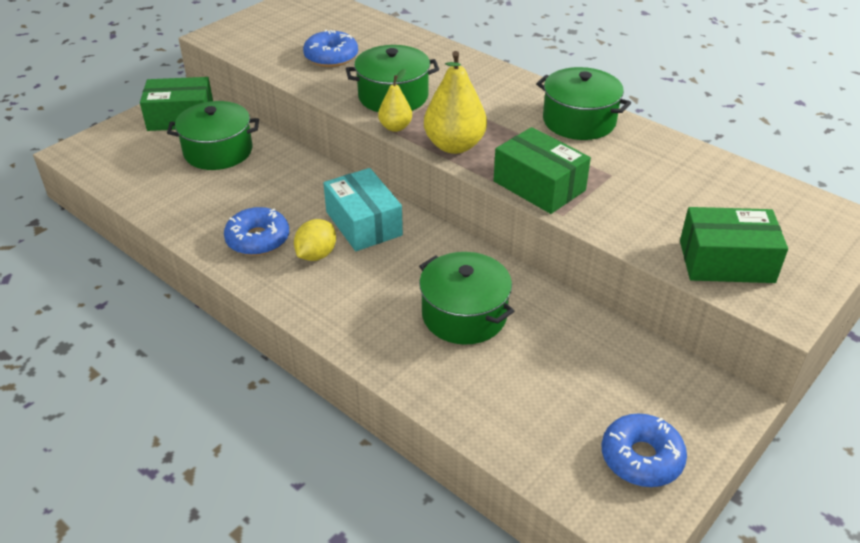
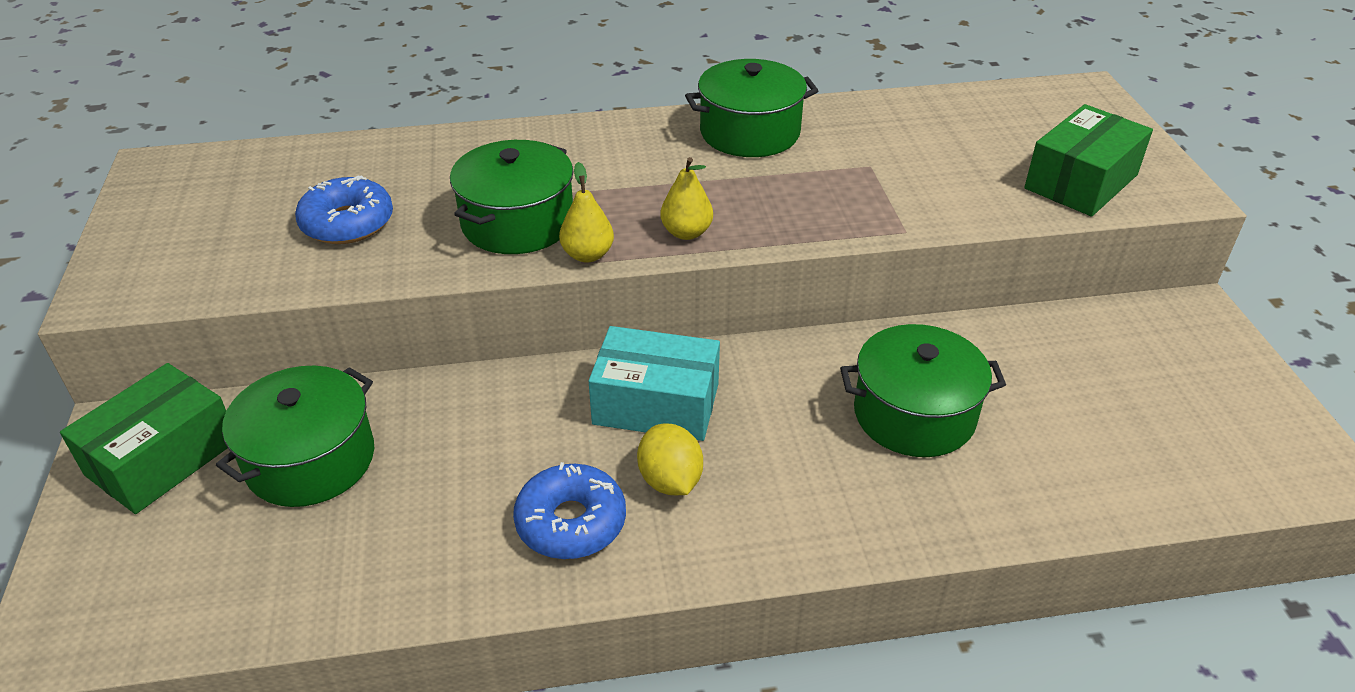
camera: 50 degrees left, 0 degrees up
yellow pear [424,51,487,154] -> yellow pear [660,157,713,240], size x0.56
green box [493,127,591,214] -> none
blue donut [602,413,687,487] -> none

